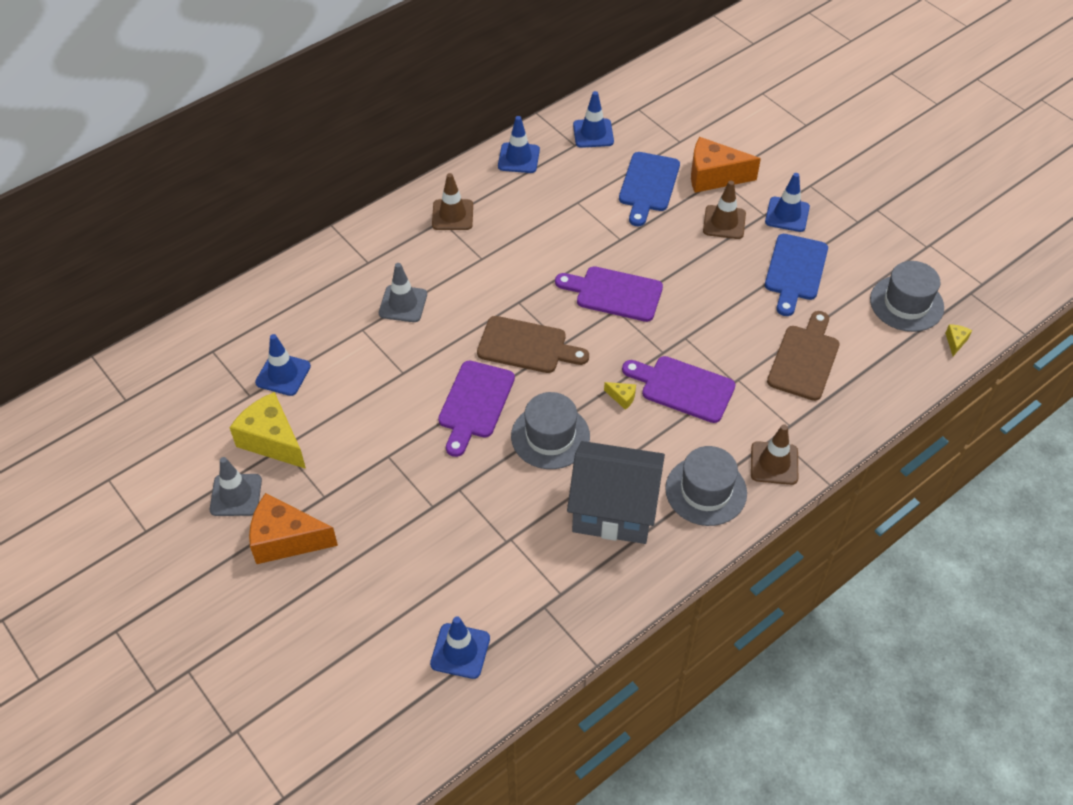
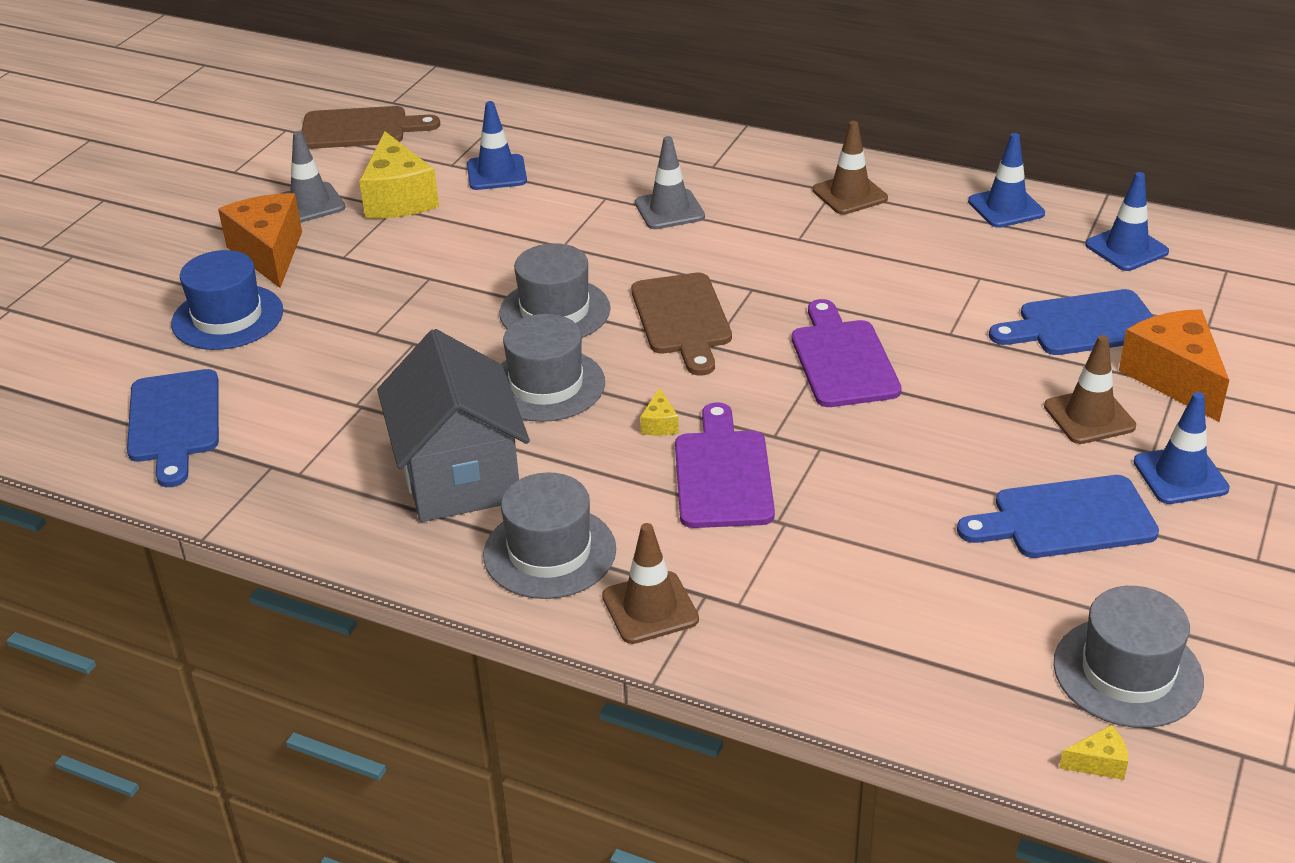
camera: 65 degrees right, 15 degrees down
yellow cheese [229,392,306,469] -> yellow cheese turned 150 degrees clockwise [359,131,439,219]
blue traffic cone [430,616,490,679] -> blue cutting board [127,369,219,487]
purple cutting board [438,361,515,457] -> grey hat [499,243,611,338]
brown cutting board [767,311,840,401] -> brown cutting board moved to [301,106,440,149]
none -> blue hat [171,250,283,350]

